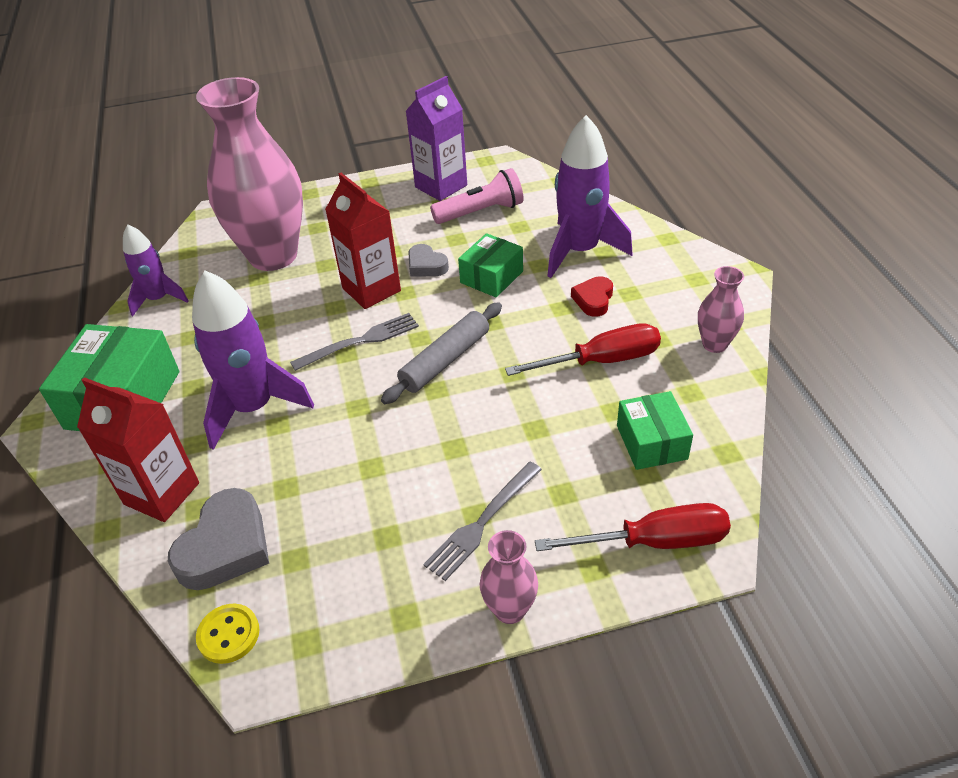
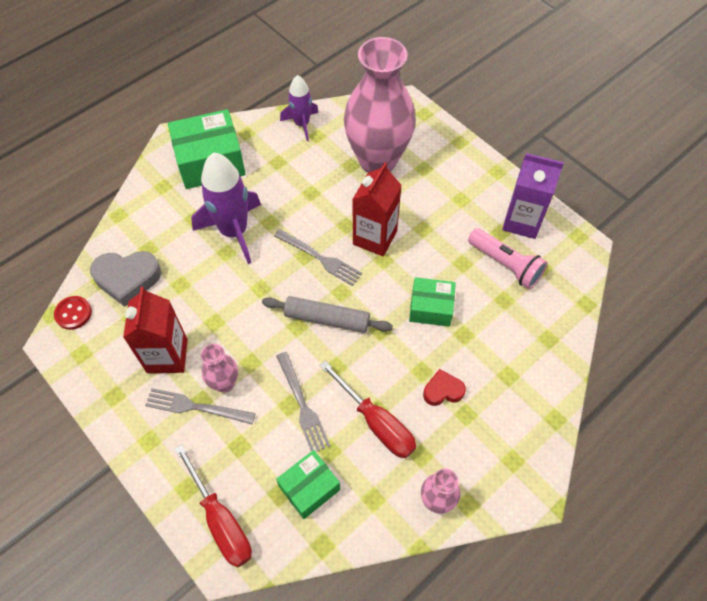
camera: 60 degrees right, 15 degrees up
red carton [77,377,199,522] -> red carton moved to [123,287,188,373]
yellow button [196,604,260,664] -> red button [54,296,92,330]
grey heart [408,244,449,276] -> none
pink vase [480,530,538,624] -> pink vase moved to [201,344,238,393]
purple rocket [547,115,633,278] -> none
none -> grey fork [276,352,330,452]

